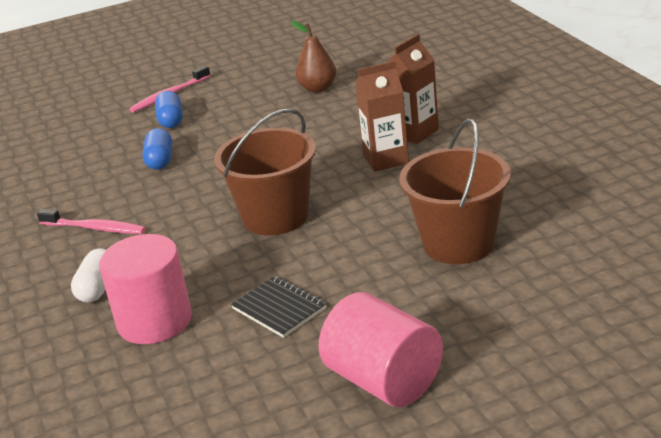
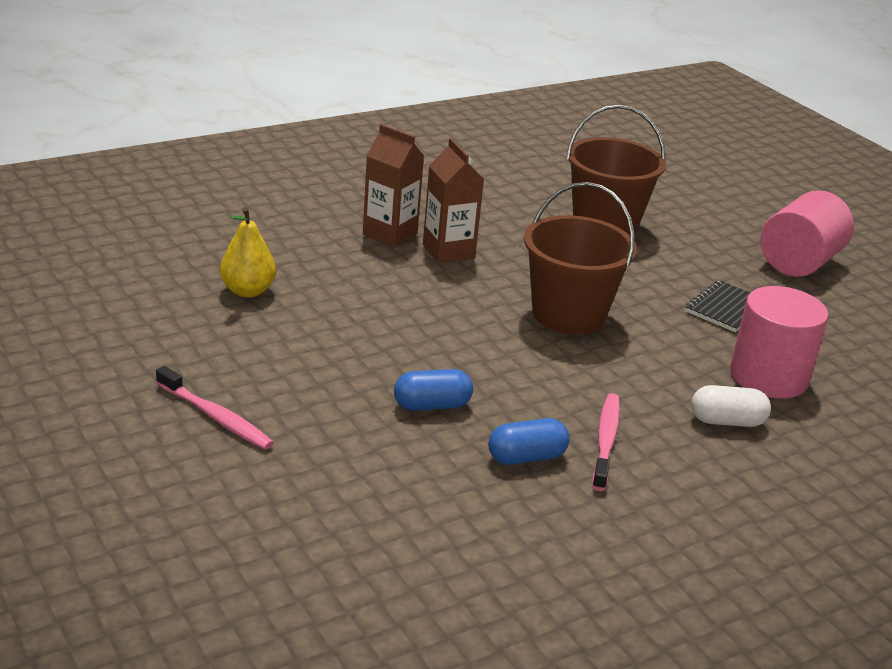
camera: 105 degrees left, 0 degrees up
blue capsule [155,91,183,128] -> blue capsule moved to [488,418,570,465]
brown pear [291,21,336,93] -> yellow pear [220,207,276,297]

